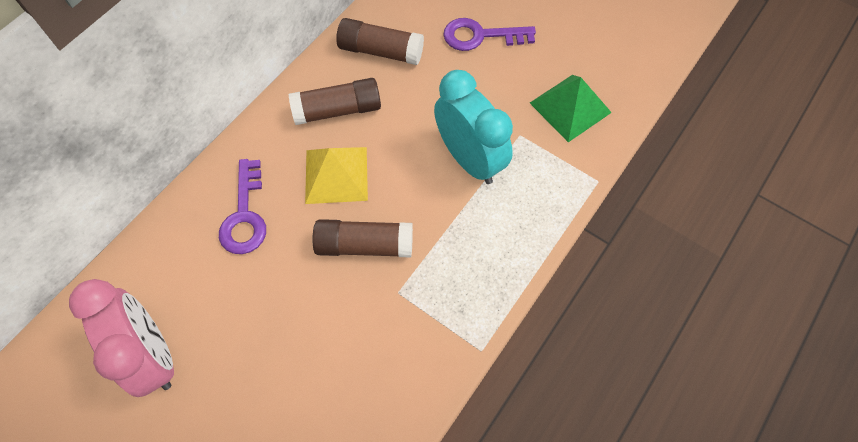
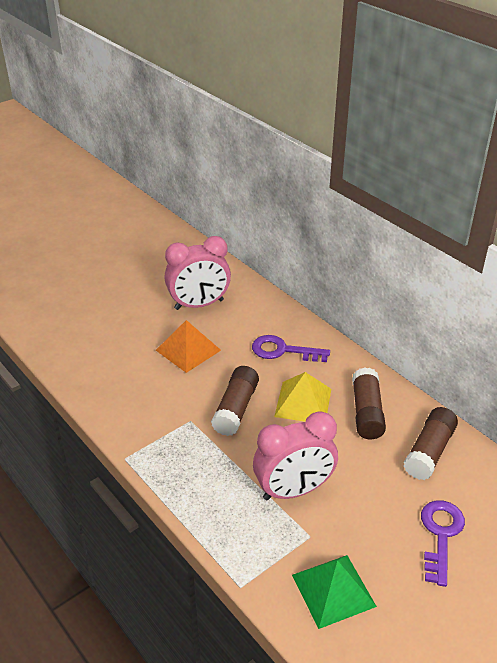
camera: 105 degrees right, 25 degrees down
turquoise clock [434,70,513,184] -> pink clock [253,411,338,500]
none -> orange pyramid [156,320,221,373]

